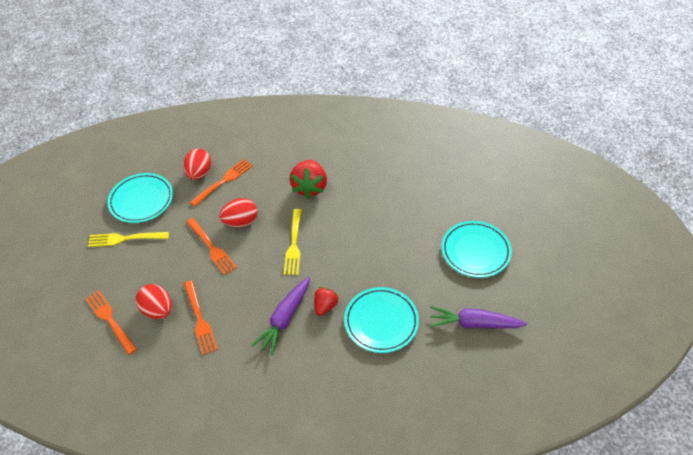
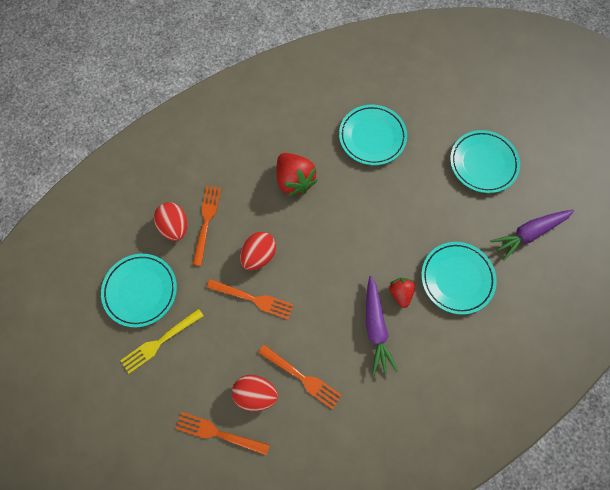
camera: 35 degrees left, 20 degrees up
yellow fork [284,209,302,275] -> none
none -> turquoise plate [339,105,407,165]

